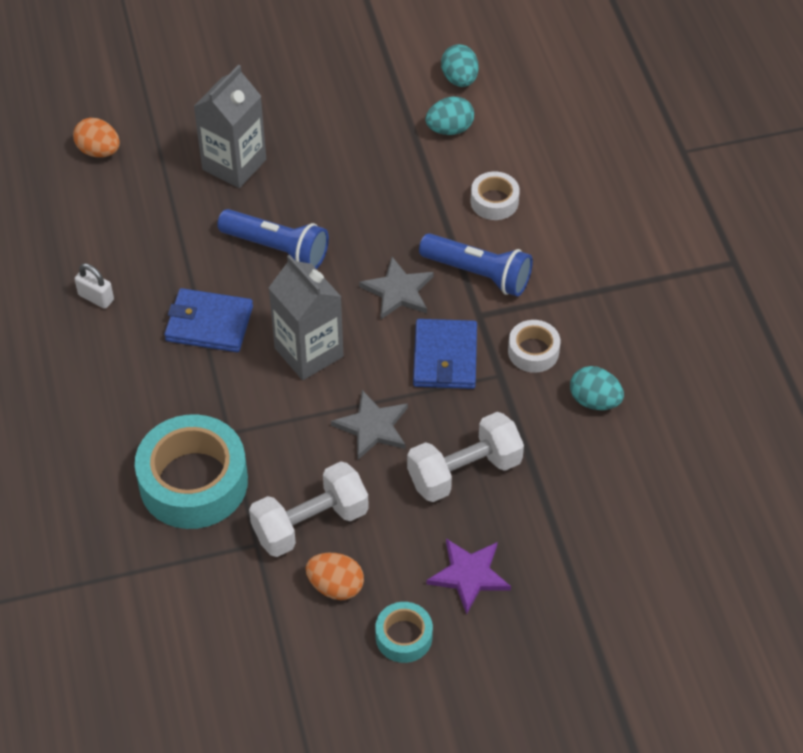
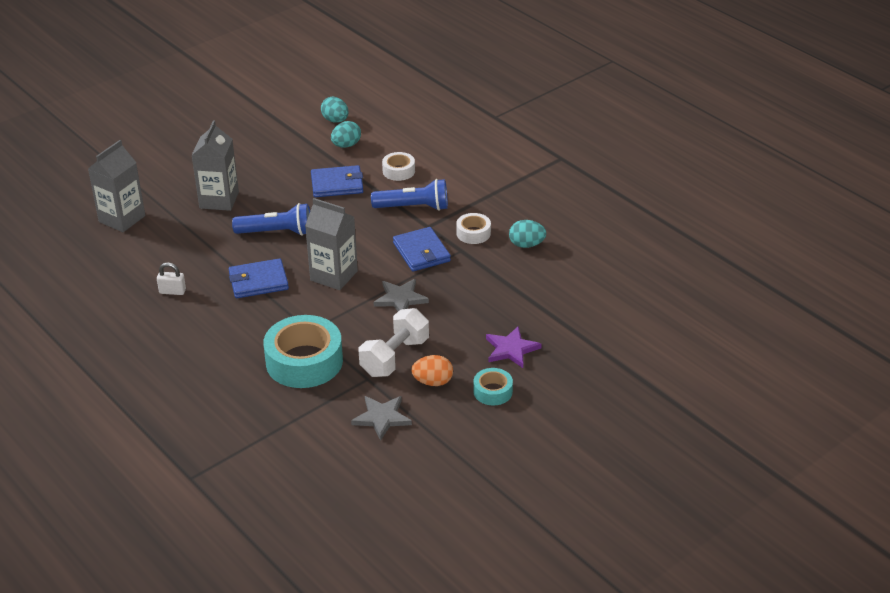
camera: 25 degrees left, 15 degrees down
orange egg [73,118,120,157] -> grey carton [88,140,145,232]
grey star [359,257,434,319] -> grey star moved to [351,396,412,441]
white dumbbell [407,412,524,502] -> none
none -> blue wallet [311,165,363,197]

